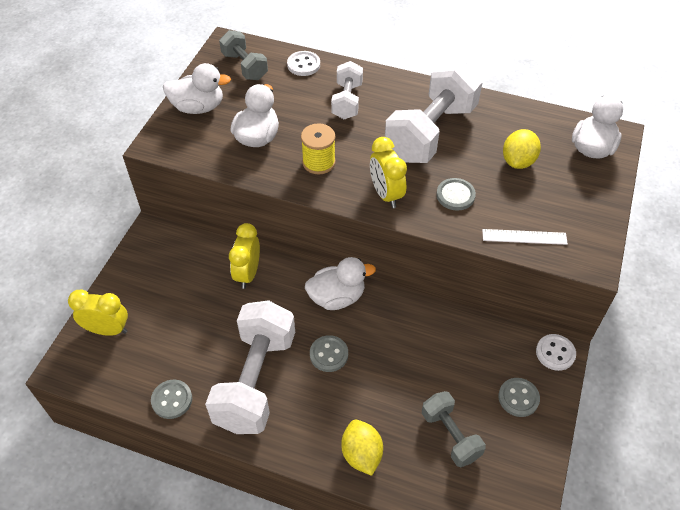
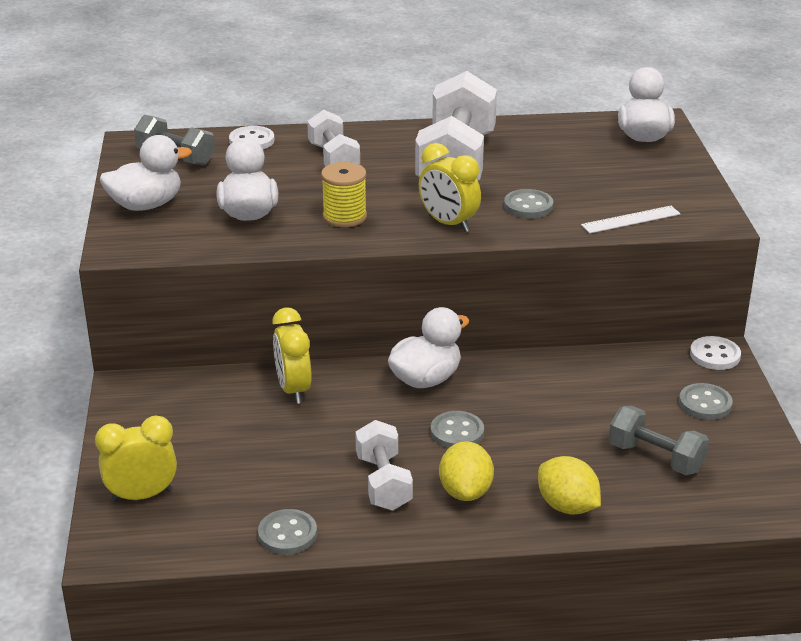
camera: 25 degrees left, 20 degrees down
white dumbbell [205,300,295,434] -> white dumbbell [355,420,413,511], size x0.55
yellow lemon [503,129,541,169] -> yellow lemon moved to [439,441,494,501]

